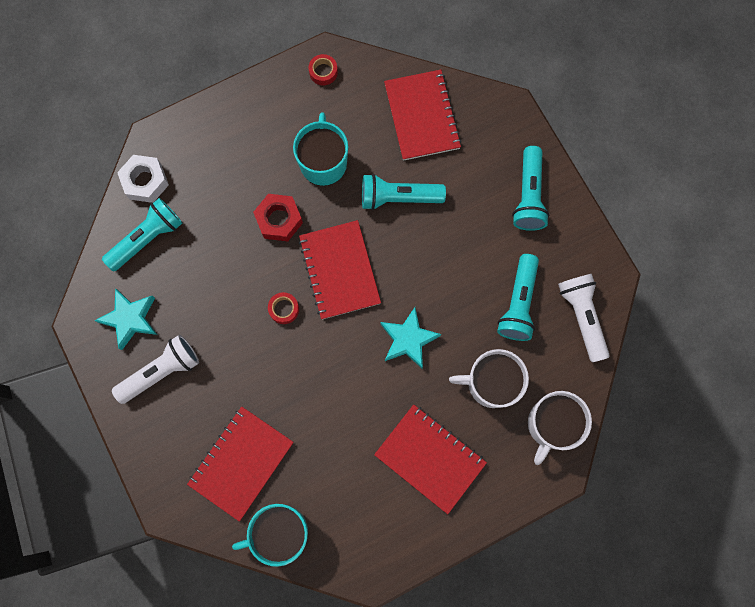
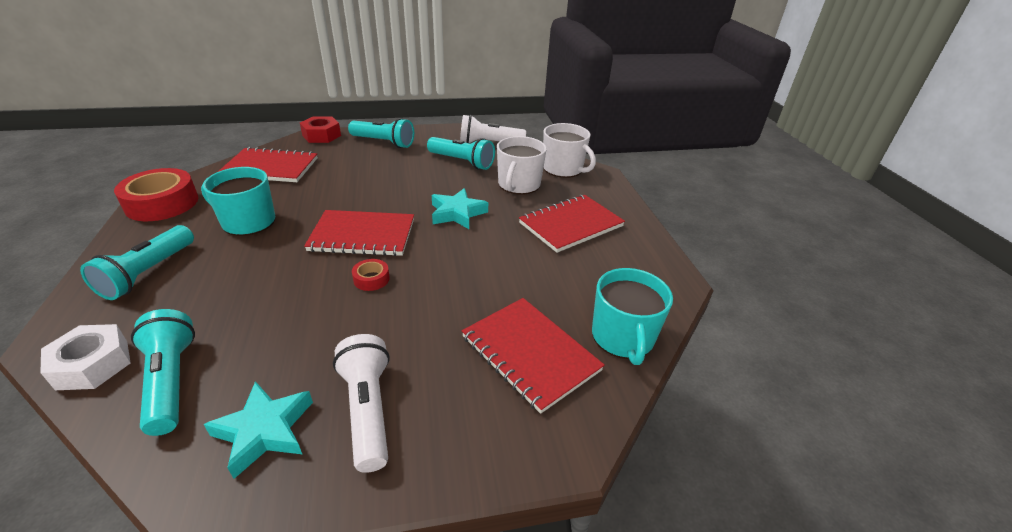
camera: 75 degrees left, 40 degrees down
red nut [253,194,303,241] -> red nut moved to [300,116,341,143]
red tape [309,54,338,85] -> red tape [114,168,198,221], size x2.17
turquoise flashlight [362,174,446,210] -> turquoise flashlight moved to [80,225,194,300]

